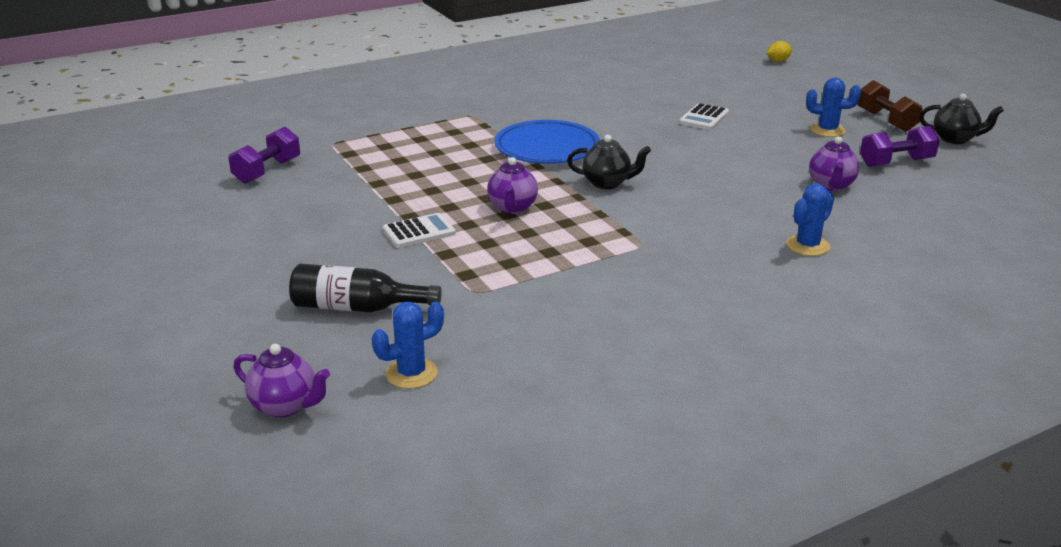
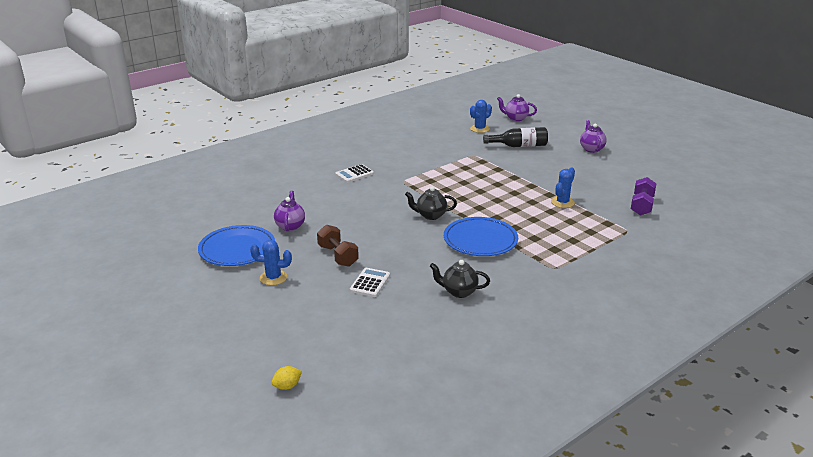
camera: 170 degrees right, 0 degrees up
white calculator [383,213,456,248] -> white calculator moved to [336,164,374,183]
purple teapot [487,157,538,214] -> purple teapot moved to [580,120,607,153]
blue cactus [786,183,834,256] -> blue cactus moved to [551,167,575,208]
brown dumbbell [858,80,922,132] -> brown dumbbell moved to [317,225,359,267]
purple dumbbell [860,126,940,167] -> blue plate [198,225,275,266]
black teapot [919,94,1004,144] -> black teapot moved to [430,260,490,298]

